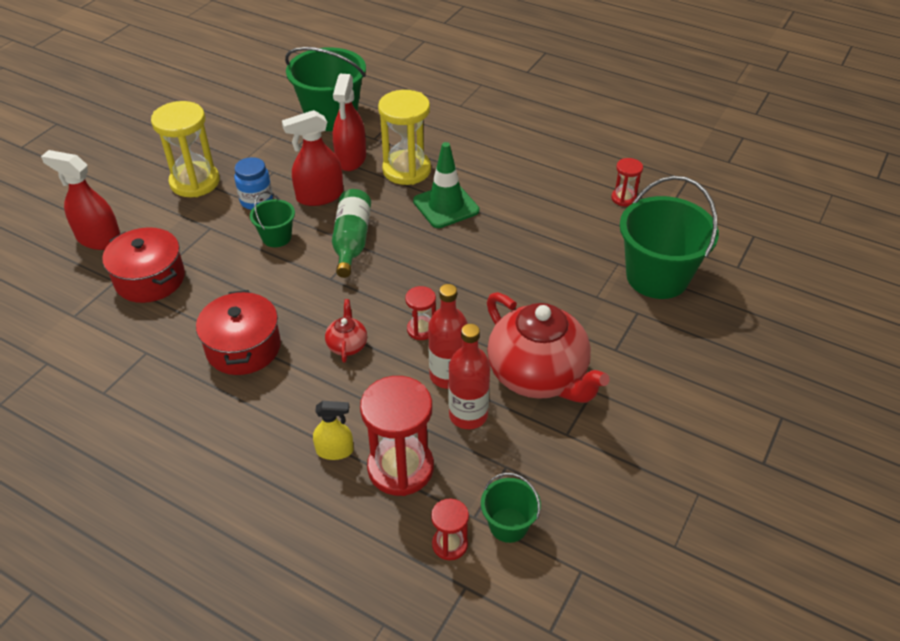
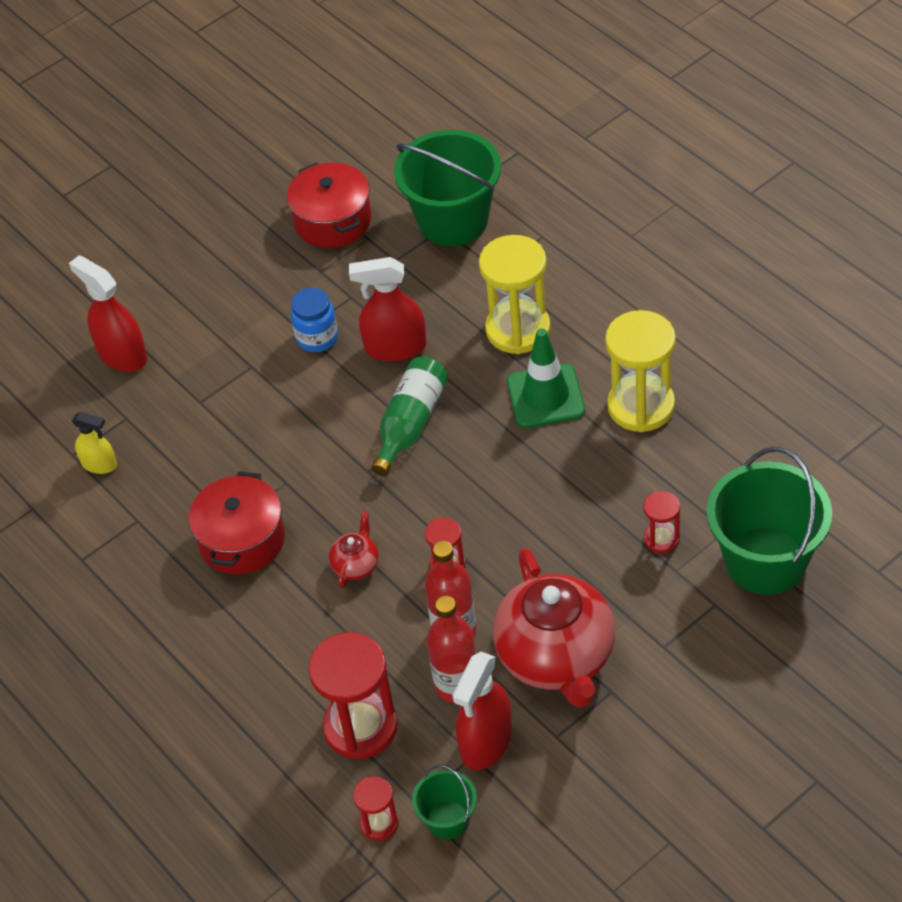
camera: 25 degrees right, 5 degrees up
red pot [102,227,185,303] -> red pot moved to [287,163,371,248]
yellow hourglass [151,101,220,197] -> yellow hourglass moved to [605,310,676,432]
green bucket [250,191,295,247] -> none
yellow spray bottle [313,401,354,460] -> yellow spray bottle moved to [72,412,117,474]
red spray bottle [333,74,366,171] -> red spray bottle moved to [452,652,512,770]
red hourglass [611,158,643,206] -> red hourglass moved to [644,491,680,553]

